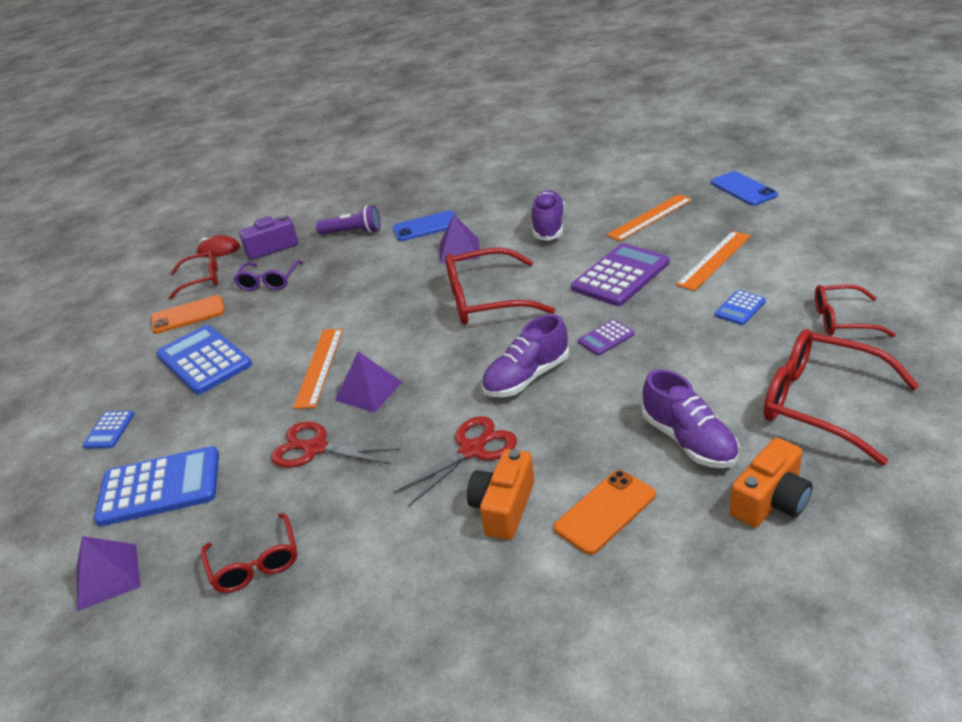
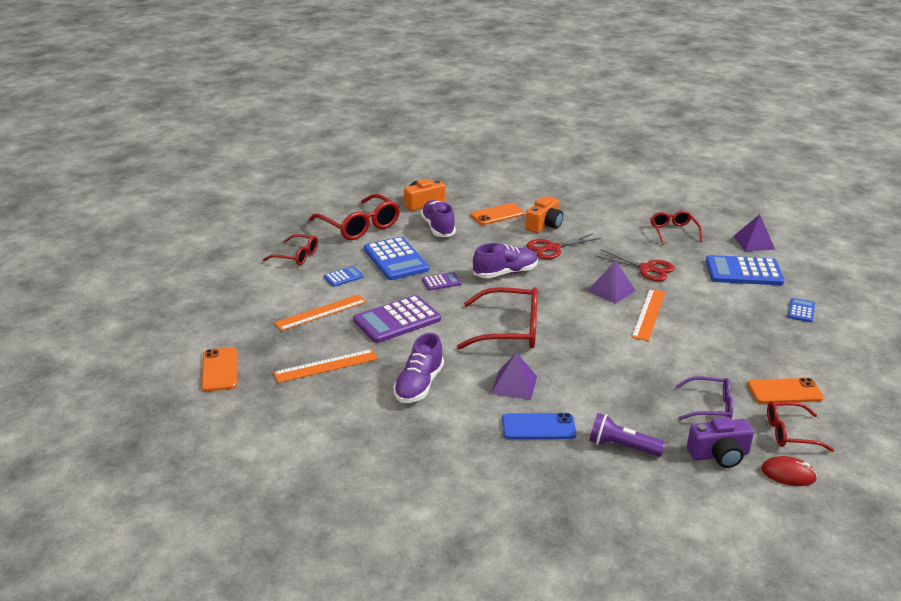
camera: 170 degrees left, 5 degrees down
blue calculator [156,325,252,395] -> blue calculator moved to [364,237,429,280]
purple glasses [234,260,303,291] -> purple glasses turned 75 degrees clockwise [676,376,733,420]
blue phone [711,171,778,206] -> orange phone [202,347,237,392]

